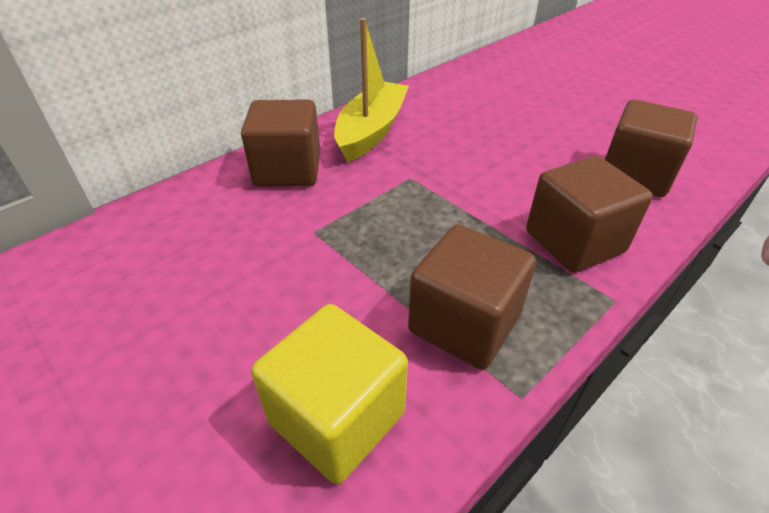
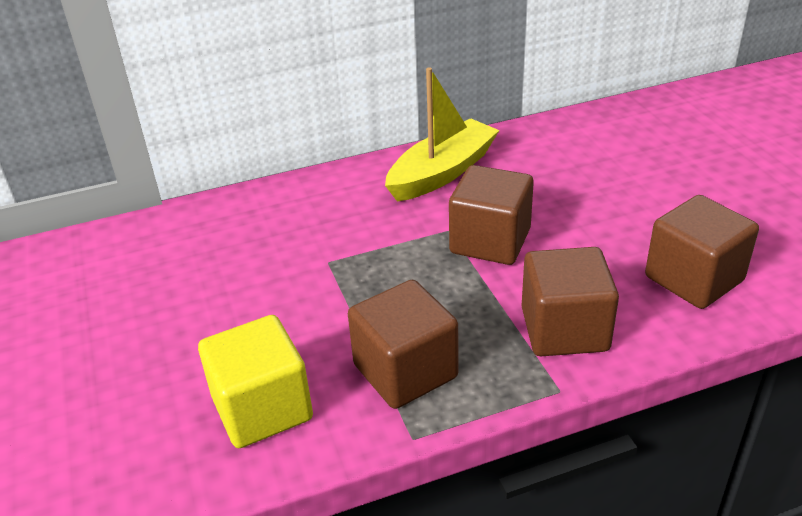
camera: 25 degrees right, 5 degrees down
brown cube [241,100,320,187] -> brown cube moved to [449,165,534,265]

